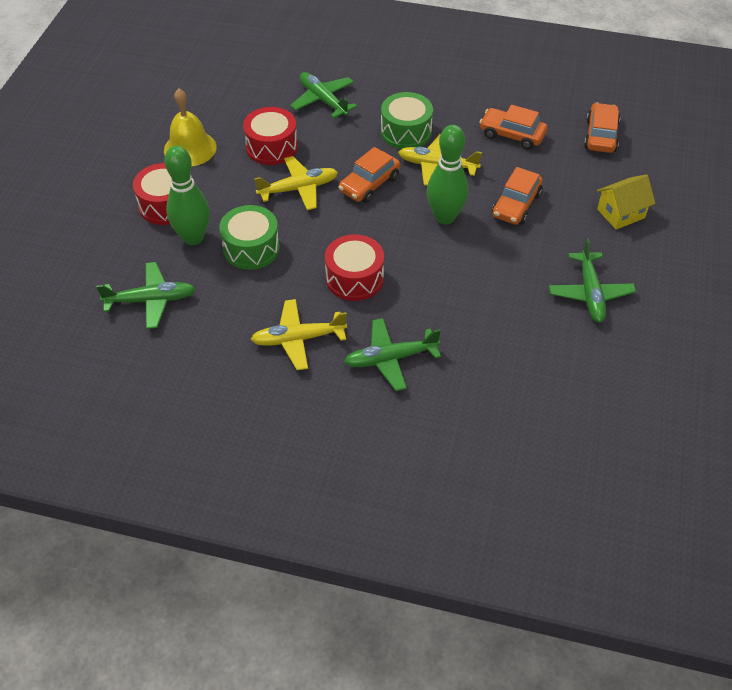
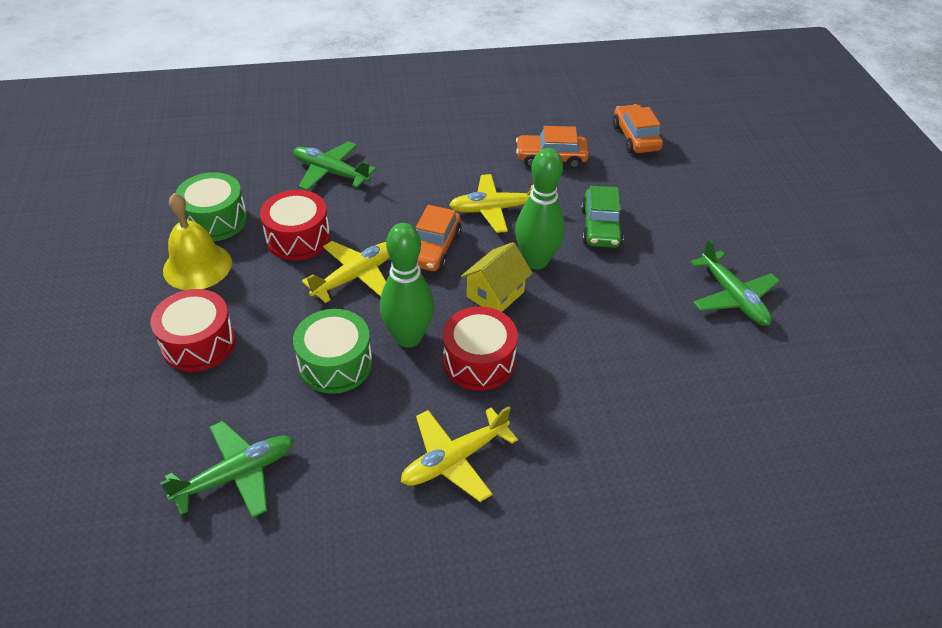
camera: 25 degrees left, 5 degrees down
green bowling pin [164,146,210,245] -> green bowling pin moved to [380,223,434,347]
green plane [344,318,441,391] -> none
green drum [381,92,433,149] -> green drum moved to [175,172,247,241]
orange car [492,167,543,225] -> green car [581,186,624,248]
yellow house [597,174,655,230] -> yellow house moved to [461,242,533,312]

